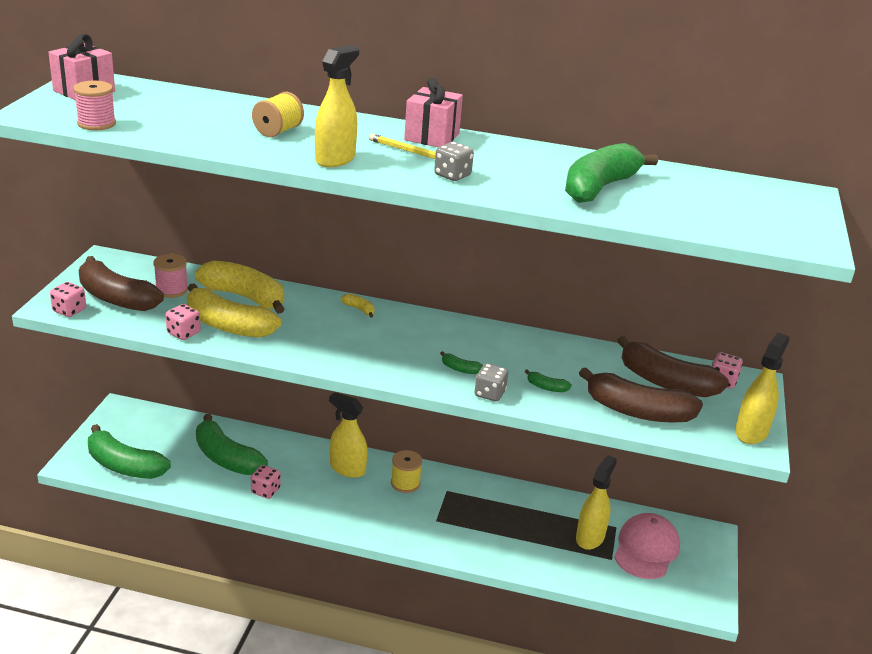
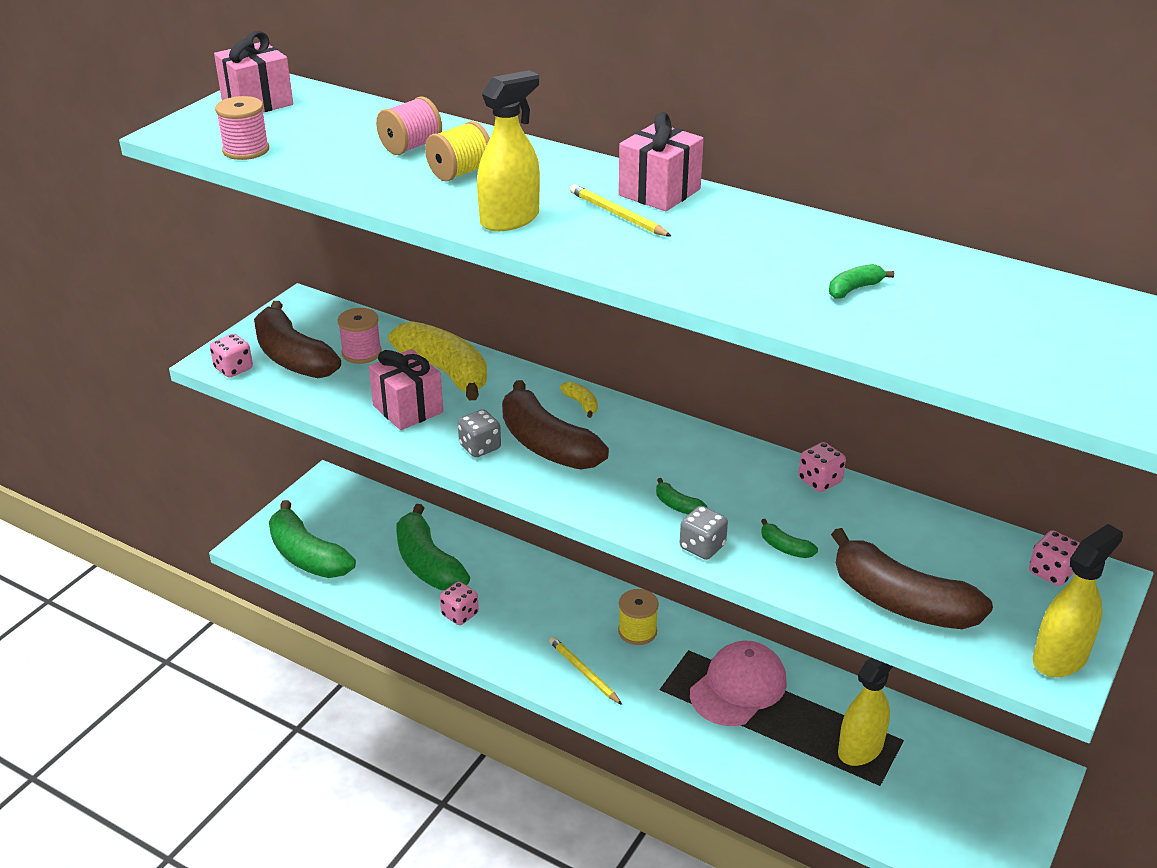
camera: 20 degrees right, 5 degrees up
pink dice [166,304,201,340] -> pink dice moved to [798,442,846,492]
yellow banana [187,283,281,338] -> pink gift [369,349,443,430]
yellow spray bottle [329,392,368,478] -> none
grey dice [434,142,474,181] -> grey dice moved to [458,409,501,457]
green banana [565,143,658,203] -> green banana [829,264,894,299], size x0.41
pink cap [614,513,680,579] -> pink cap moved to [690,641,787,726]
brown banana [617,336,729,397] -> brown banana moved to [502,380,609,470]
none -> pink spool [376,97,442,155]
none -> yellow pencil [549,637,622,705]

